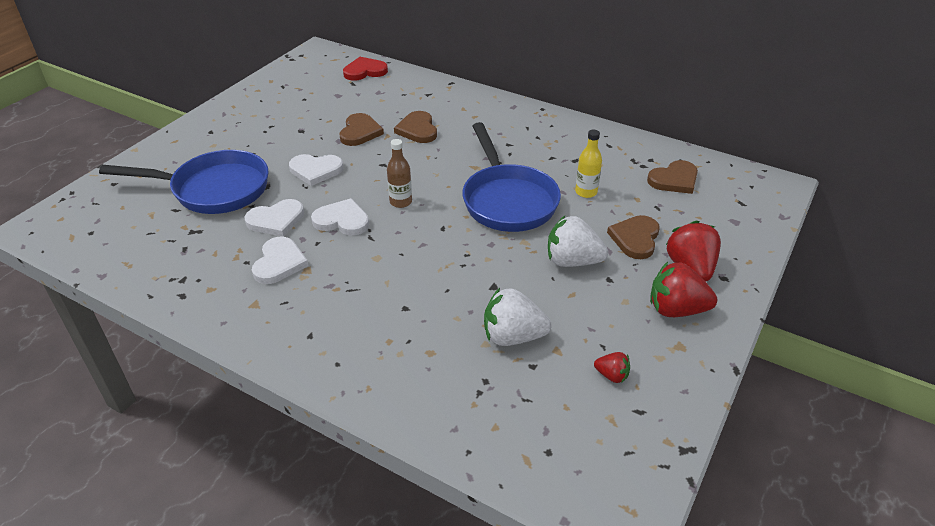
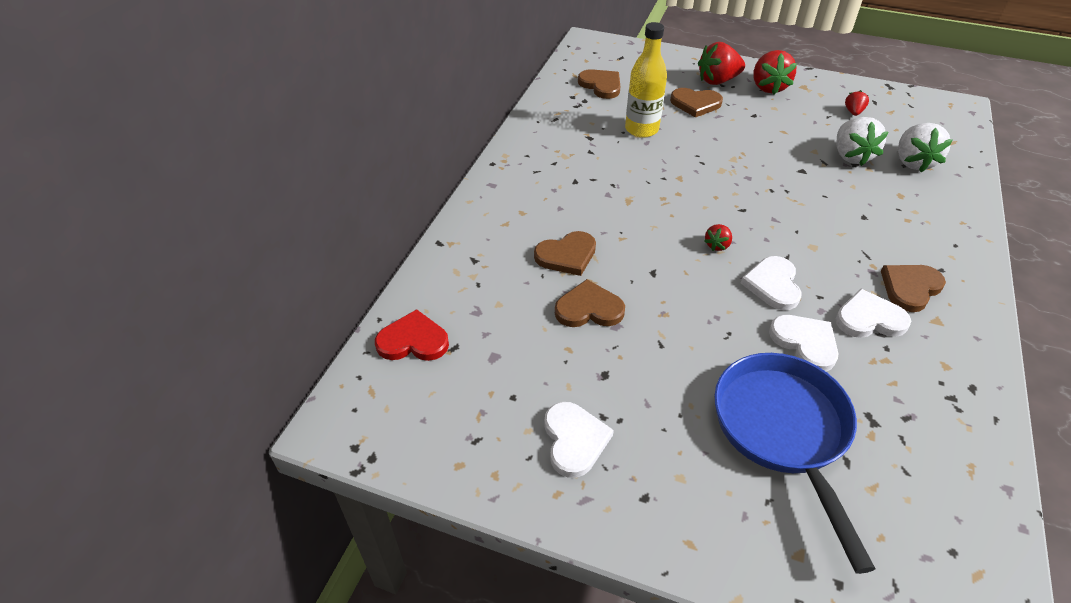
camera: 100 degrees left, 5 degrees up
white heart [289,154,343,186] -> white heart moved to [544,402,614,478]
red heart [343,57,388,81] -> red heart turned 120 degrees clockwise [375,309,449,361]
brown bottle [387,139,412,208] -> red strawberry [704,224,732,251]
blue pan [463,122,561,232] -> none
white strawberry [548,216,608,267] -> white strawberry moved to [898,123,953,172]
yellow bottle [575,130,602,198] -> yellow bottle [625,22,667,138], size x1.60
none -> brown heart [881,265,946,312]

